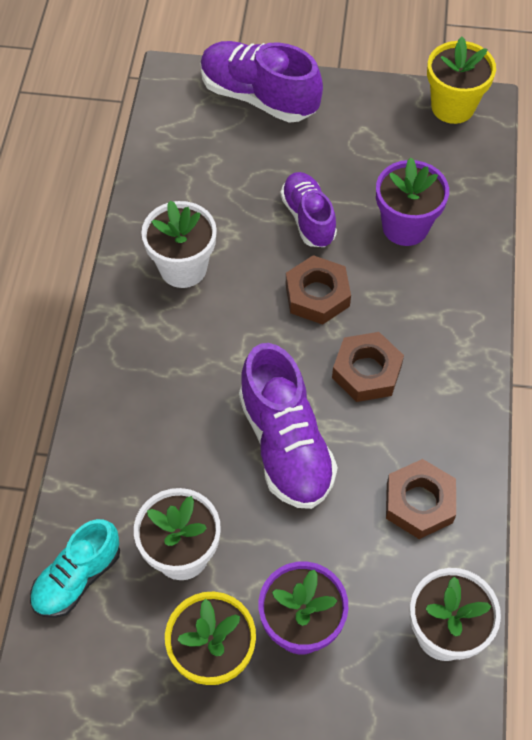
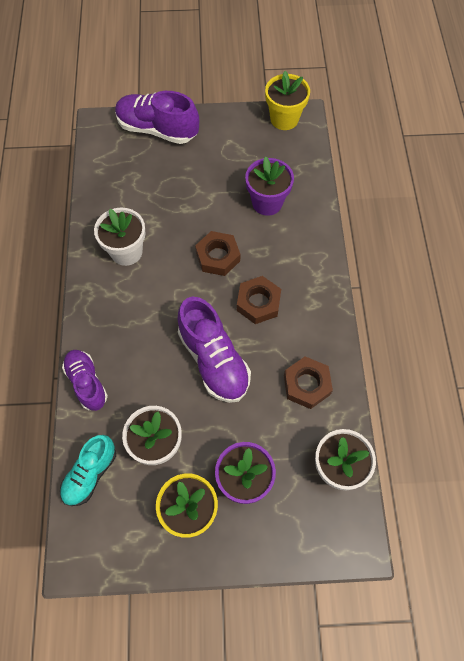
camera: 10 degrees left, 5 degrees up
purple shoe [281,172,337,247] -> purple shoe moved to [62,350,108,411]

